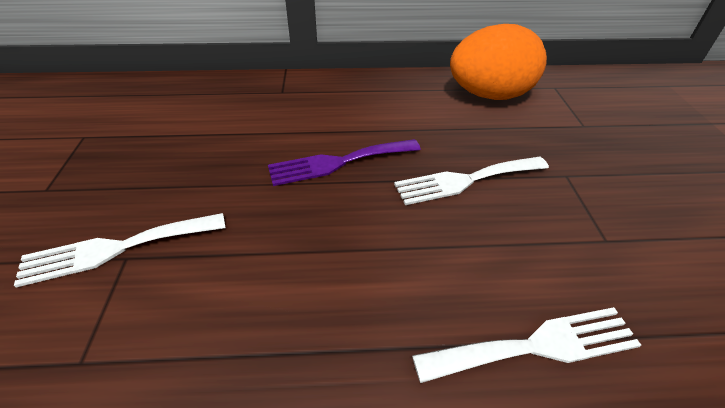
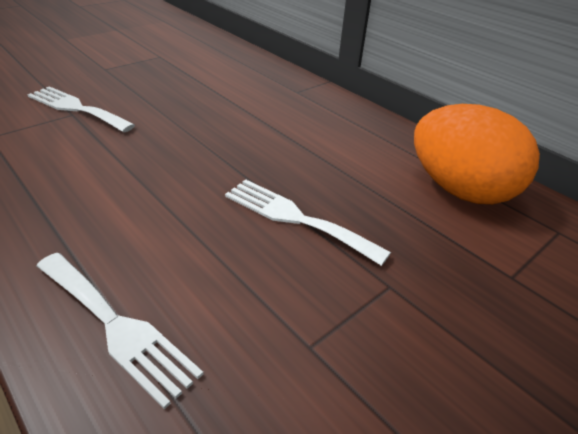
camera: 50 degrees right, 5 degrees down
purple fork [268,139,421,186] -> none

